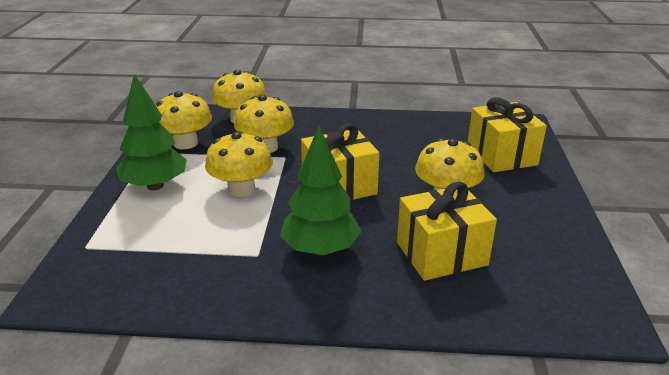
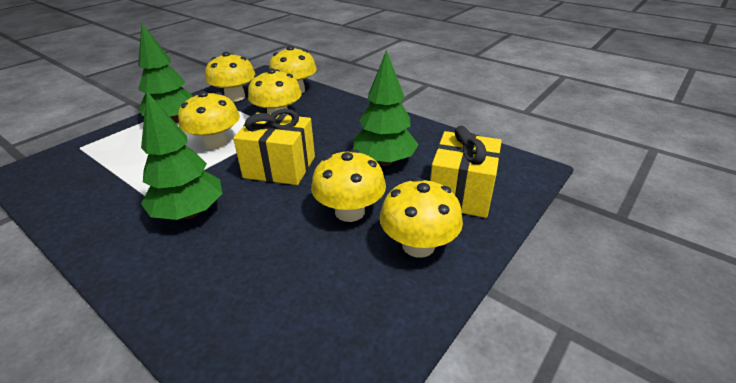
camera: 35 degrees right, 5 degrees up
yellow gift [397,182,497,281] -> none
none -> green tree [353,50,419,166]
none -> yellow mushroom [380,177,463,258]

